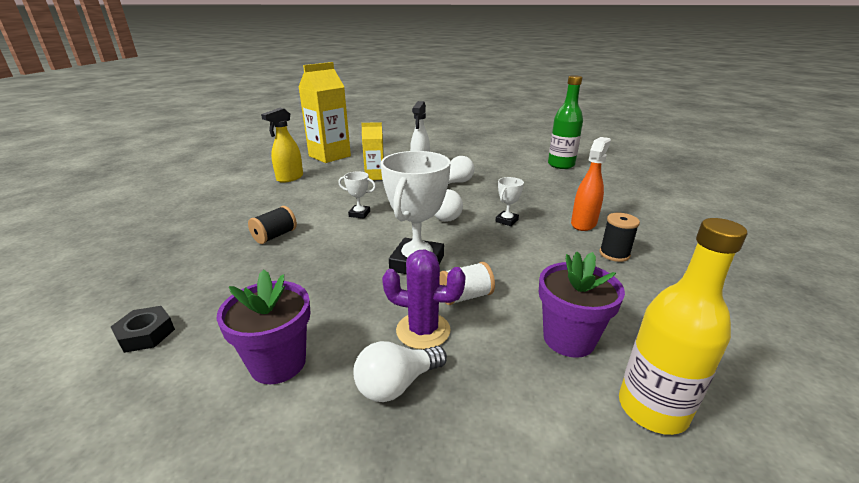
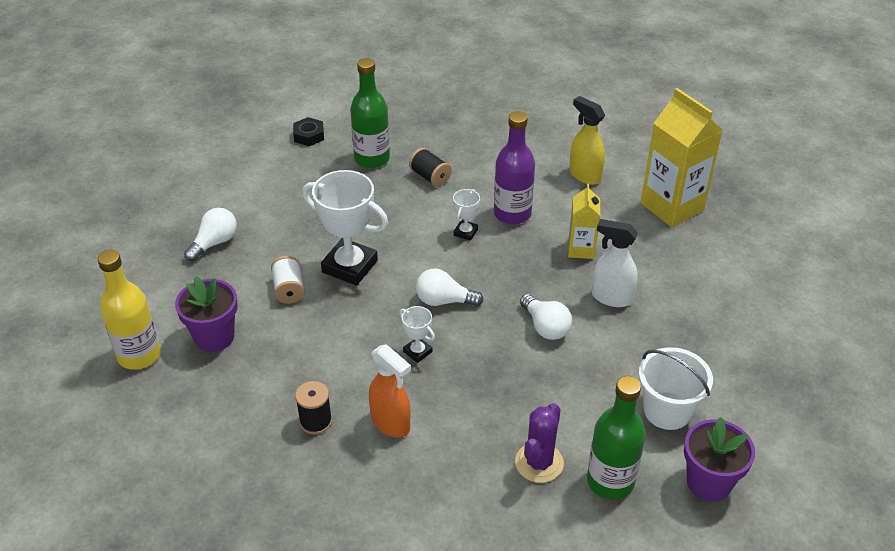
camera: 100 degrees right, 15 degrees up
purple flower pot [216,269,311,384] -> purple flower pot moved to [684,417,755,502]
white light bulb [353,341,447,402] -> white light bulb turned 60 degrees clockwise [184,208,237,261]
purple cactus [382,249,466,349] -> purple cactus moved to [515,403,564,483]
none -> green bottle [350,58,390,168]
none -> purple bottle [494,111,535,224]
none -> white bucket [639,347,713,430]

